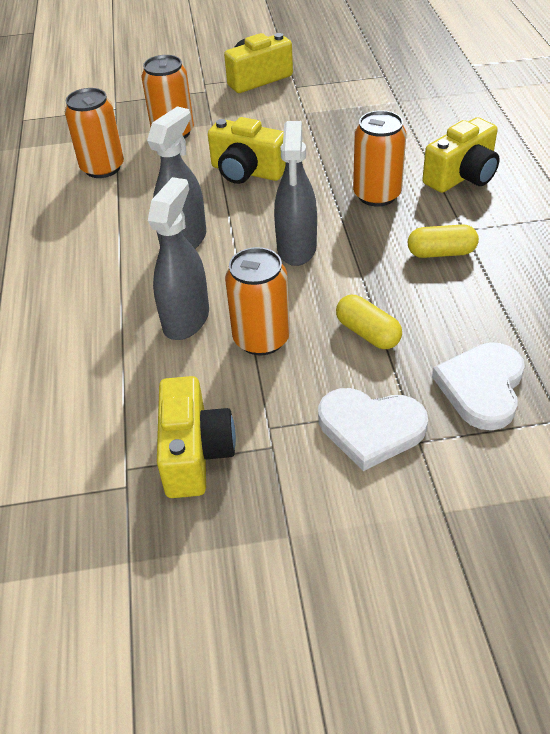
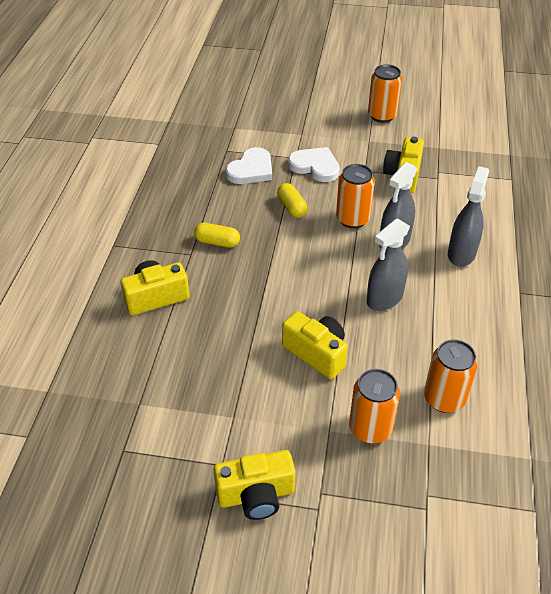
camera: 165 degrees left, 0 degrees up
grey spray bottle [274,121,317,266] -> grey spray bottle moved to [448,166,489,267]
orange can [353,110,406,207] -> orange can moved to [368,64,402,123]

